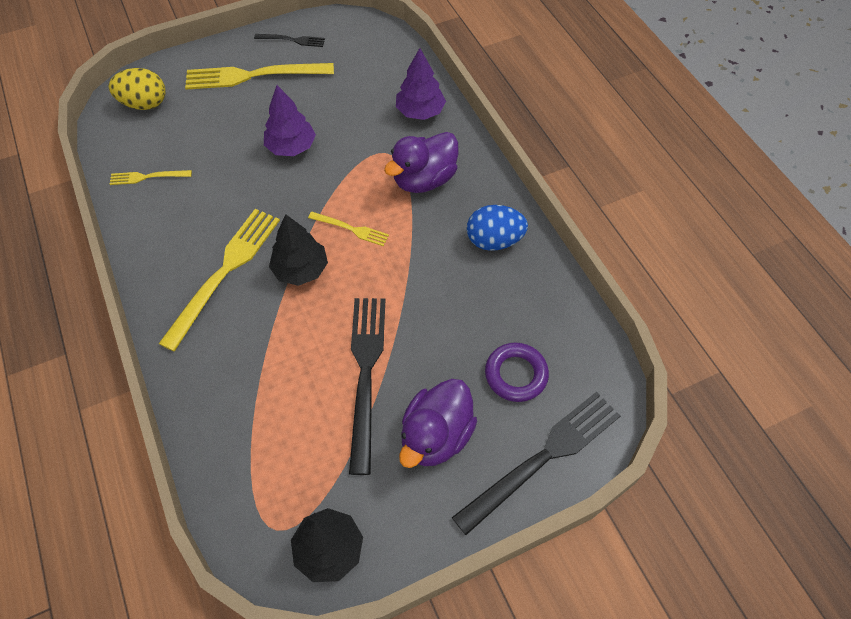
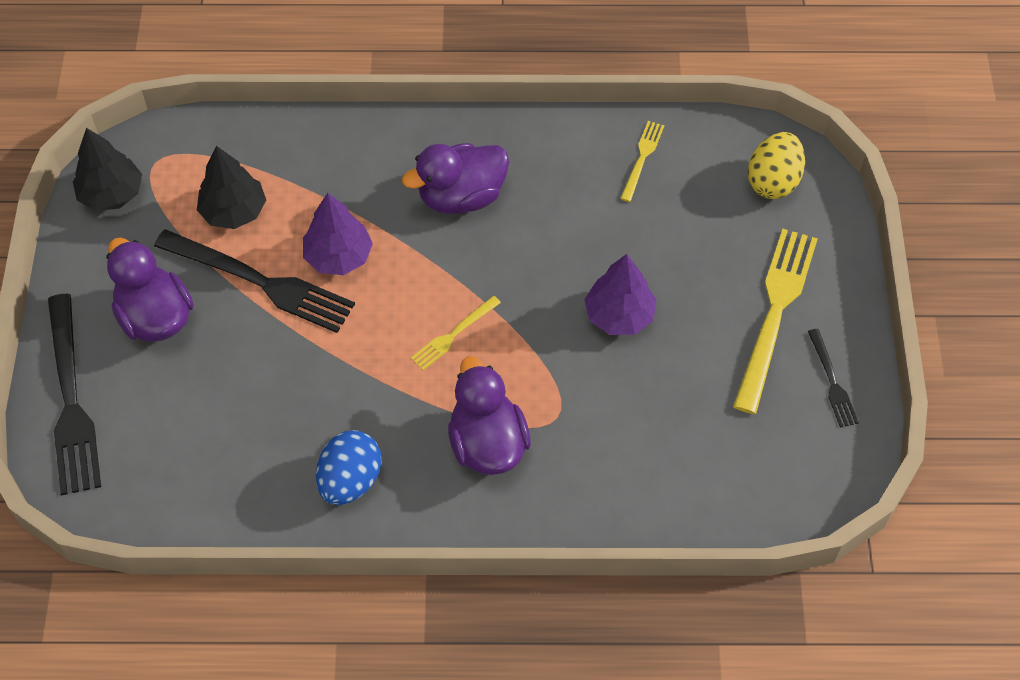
camera: 115 degrees right, 0 degrees up
yellow fork [159,209,280,351] -> purple duck [402,143,509,214]
black fork [254,34,325,47] -> black fork turned 45 degrees counterclockwise [808,329,859,427]
black tree [269,214,328,286] -> black tree moved to [197,146,266,229]
purple tree [396,48,446,120] -> purple tree moved to [303,193,373,275]
purple ring [485,343,549,402] -> none

